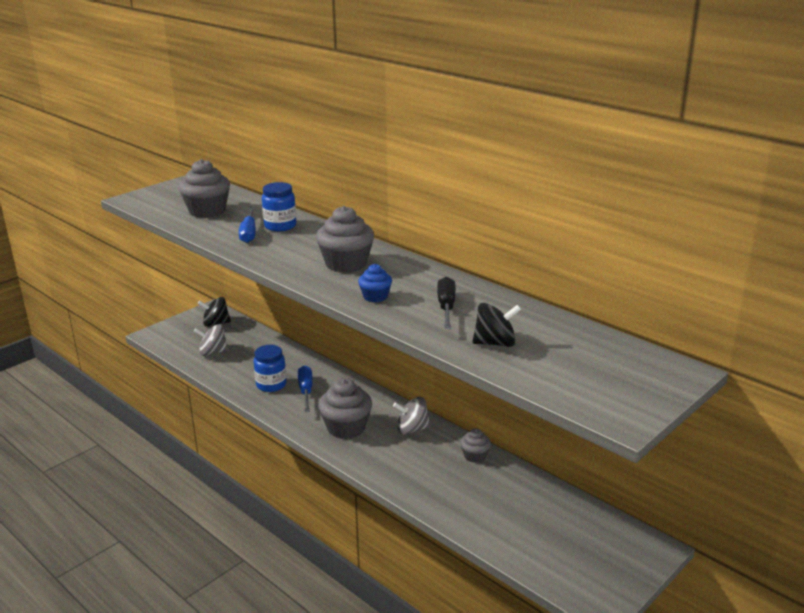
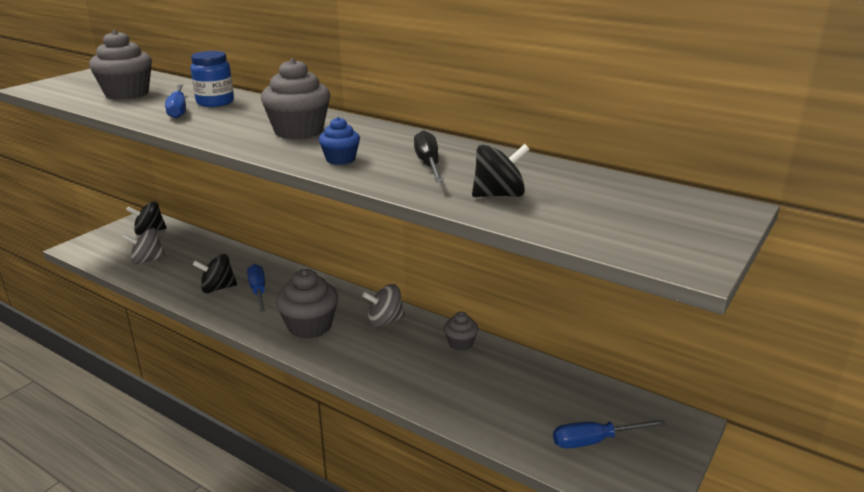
camera: 10 degrees left, 0 degrees up
blue jar [253,345,287,392] -> black spinning top [193,254,237,293]
none -> blue screwdriver [553,419,666,448]

